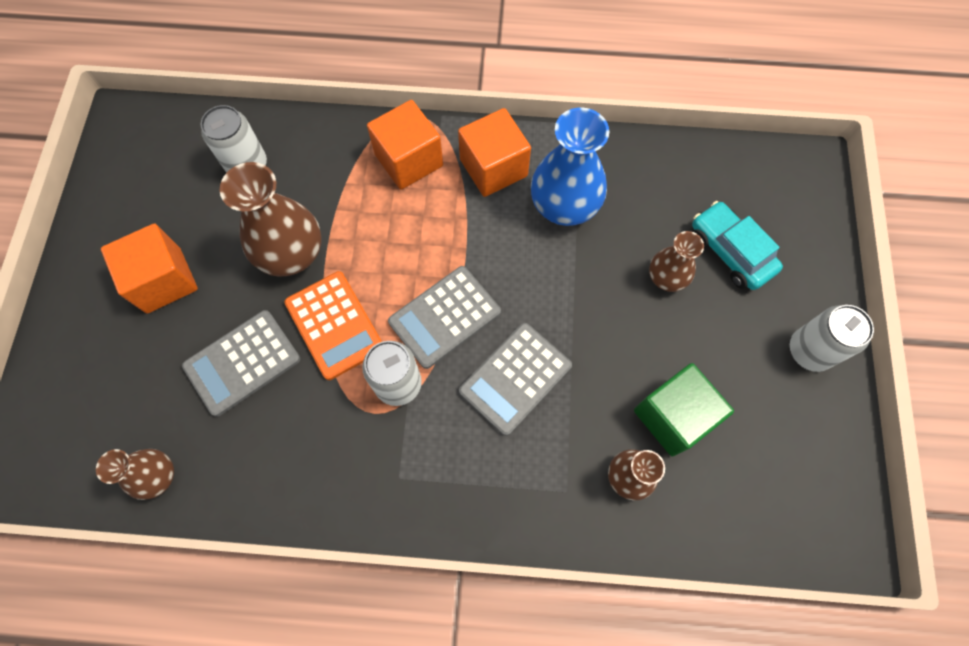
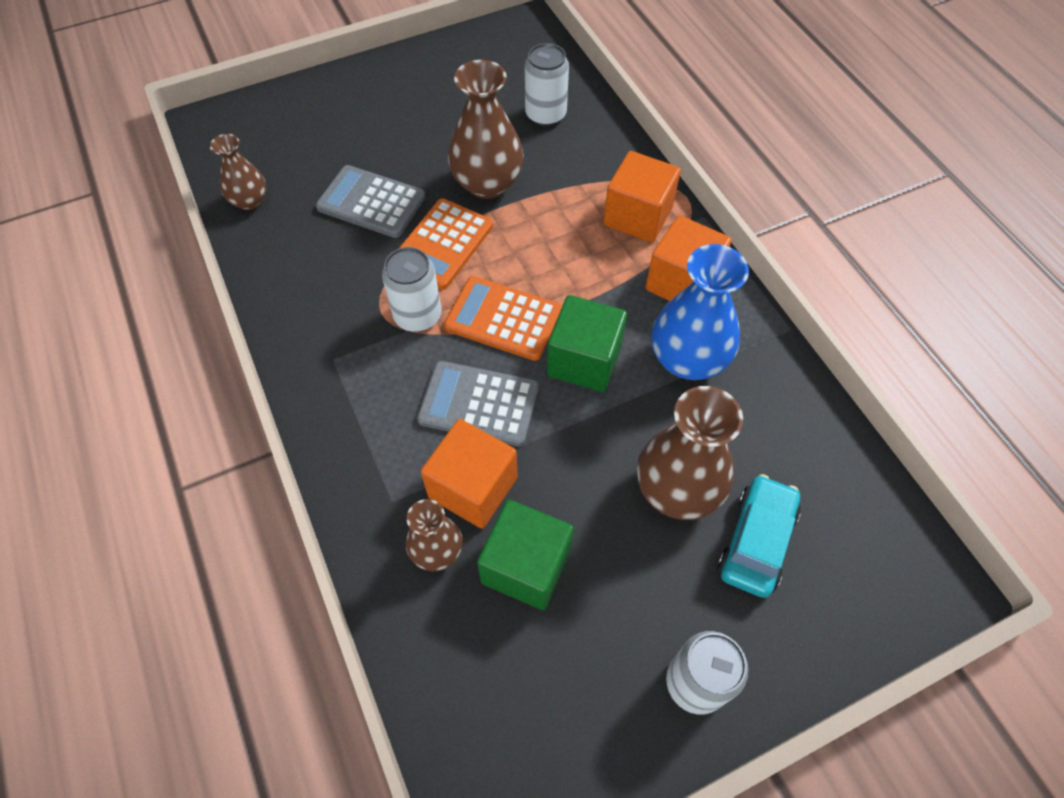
camera: 60 degrees right, 10 degrees down
orange cube [101,223,198,314] -> orange cube moved to [421,419,517,529]
grey calculator [388,266,501,369] -> orange calculator [444,276,562,361]
brown vase [649,231,704,292] -> brown vase [637,386,743,520], size x1.72
none -> green cube [547,295,627,392]

